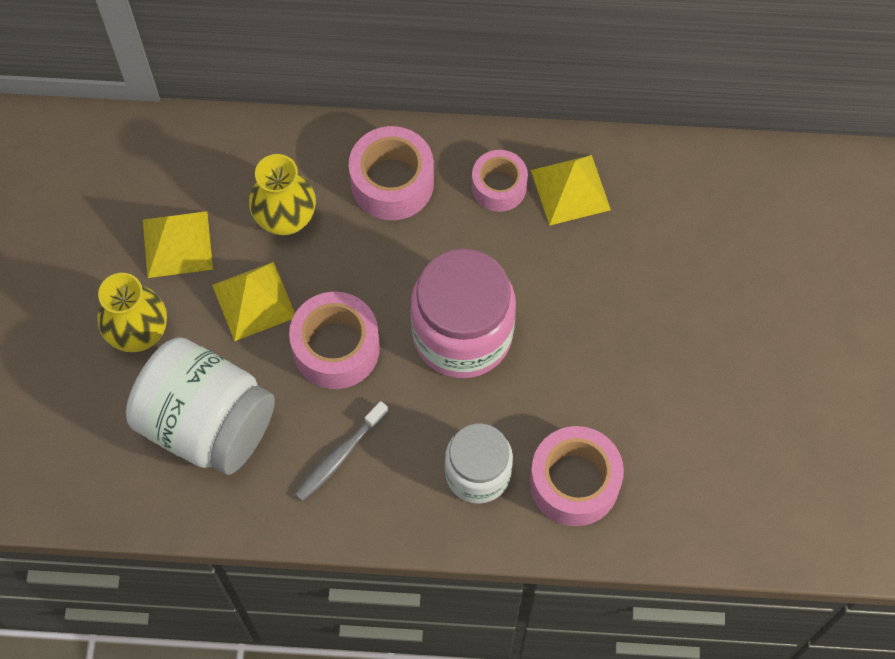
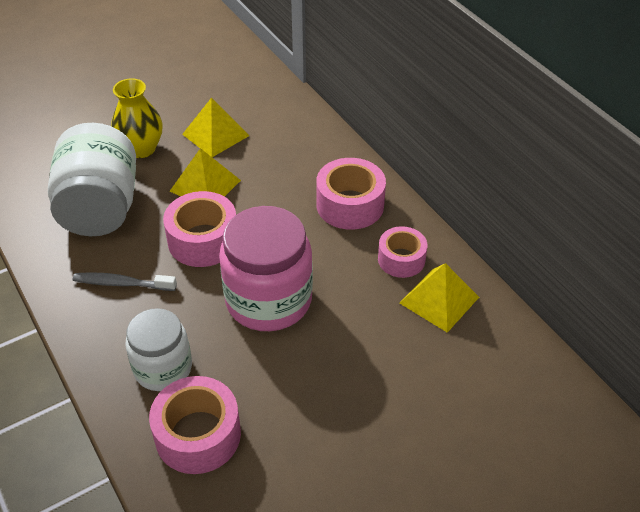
camera: 55 degrees right, 20 degrees down
yellow vase [249,154,316,235] -> none

